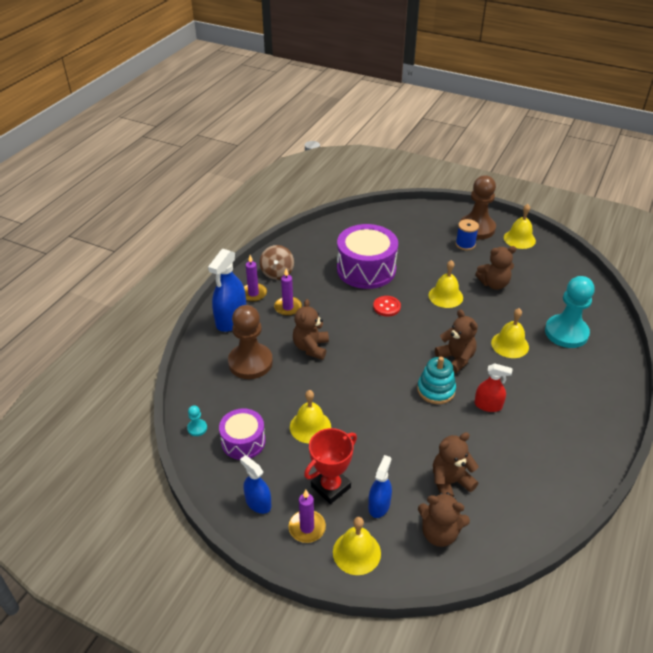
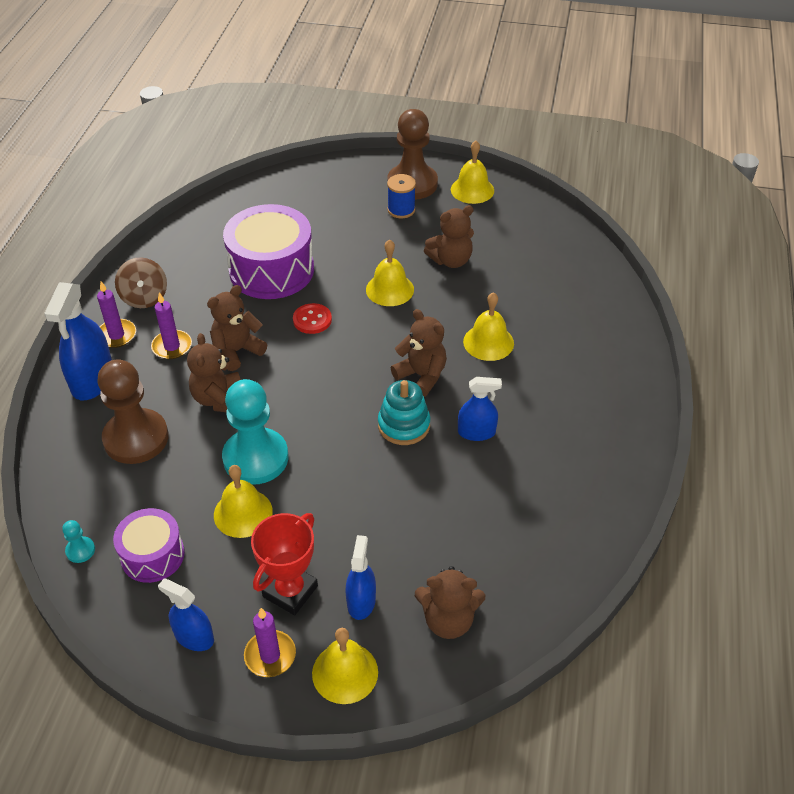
camera: 15 degrees left, 5 degrees up
brown teddy bear [433,432,479,497] -> brown teddy bear moved to [207,285,267,371]
red spray bottle [474,363,513,412] -> blue spray bottle [458,377,502,441]
turquoise pawn [545,276,595,348] -> turquoise pawn moved to [222,379,288,485]

